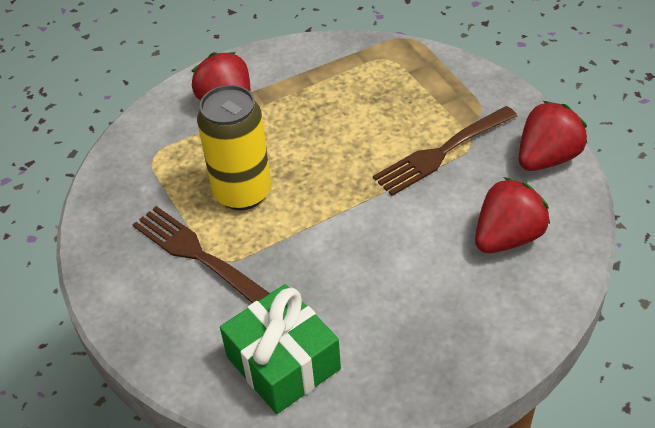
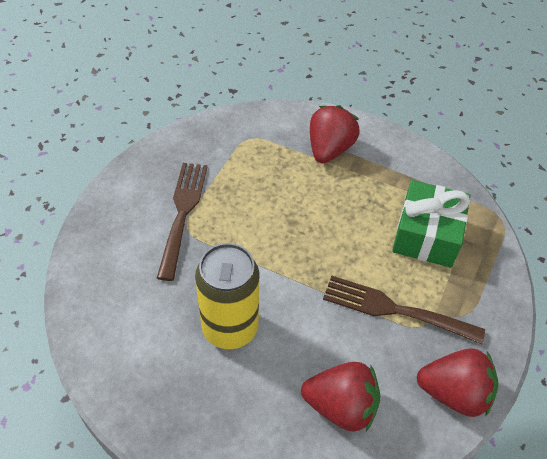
camera: 50 degrees right, 5 degrees up
yellow can [197,85,271,210] -> yellow can moved to [195,243,259,349]
green gift [220,284,341,414] -> green gift moved to [392,180,471,268]

